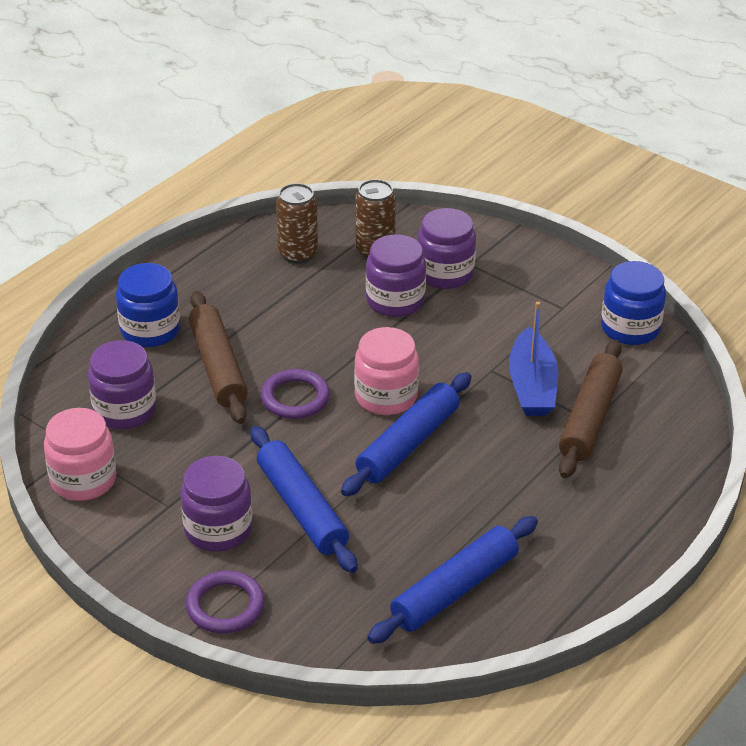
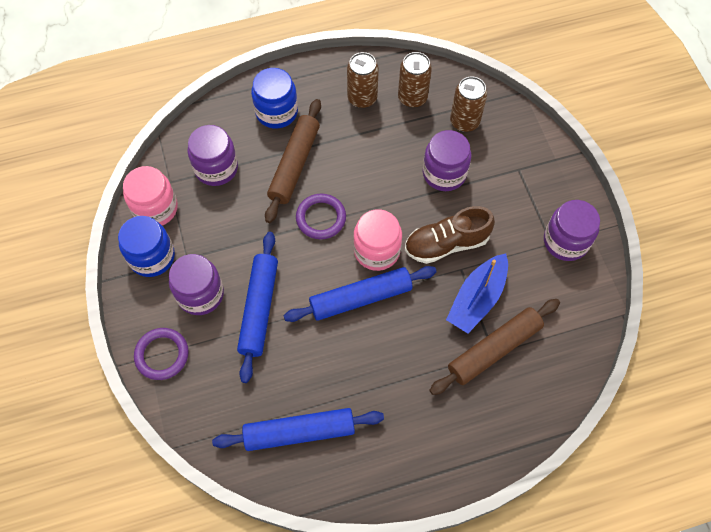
camera: 35 degrees right, 25 degrees up
purple jar [417,208,476,289] -> purple jar moved to [544,200,600,261]
blue jar [601,261,666,345] -> blue jar moved to [118,216,175,277]
none -> brown can [347,52,379,108]
none -> brown shoe [405,206,495,264]

